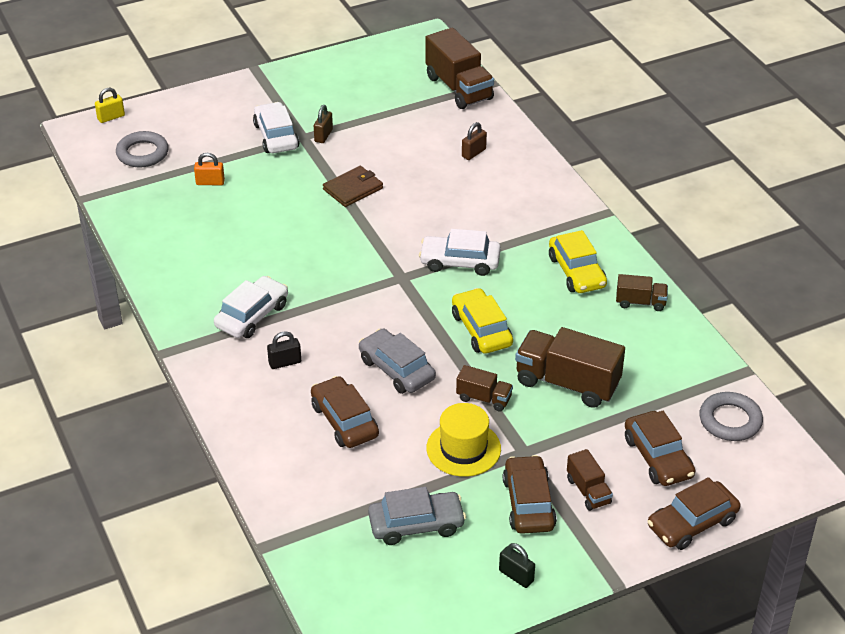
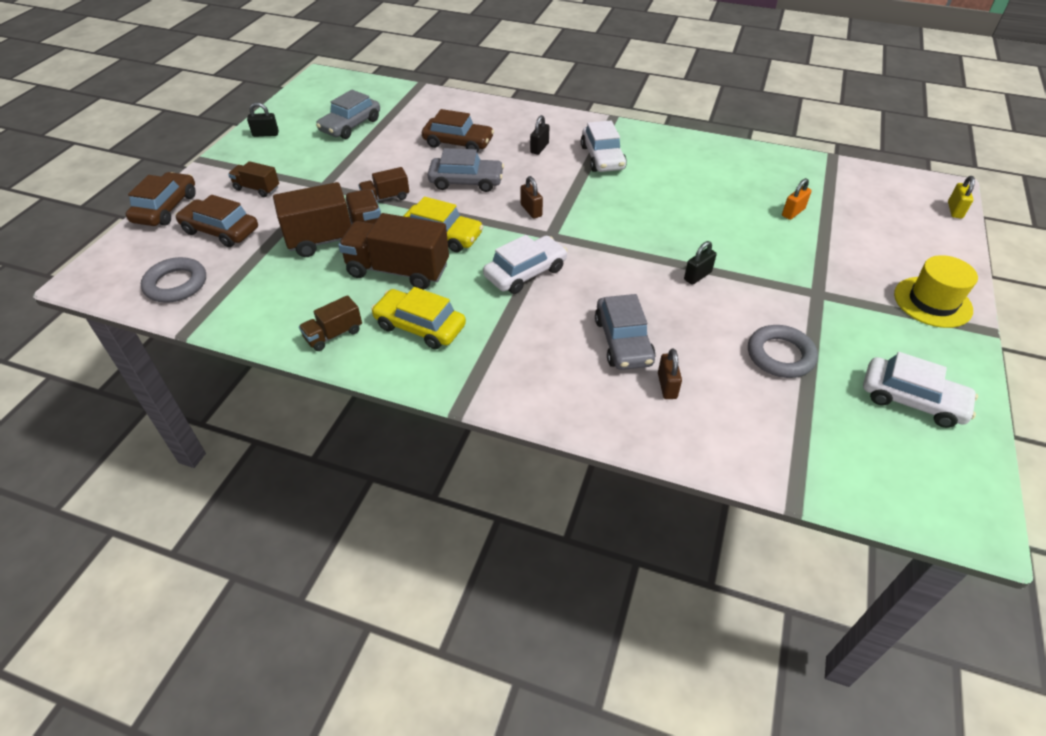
camera: 135 degrees right, 5 degrees up
grey ring [116,131,169,167] -> grey ring moved to [748,325,818,378]
white car [253,102,299,153] -> white car moved to [863,352,978,428]
brown padlock [314,105,333,143] -> brown padlock moved to [521,176,543,219]
brown wallet [323,166,383,207] -> black padlock [684,241,717,285]
brown truck [425,27,494,109] -> brown truck moved to [338,213,449,290]
yellow hat [427,403,501,477] -> yellow hat moved to [894,255,978,328]
brown car [503,455,557,534] -> none
none -> grey car [595,294,656,370]

